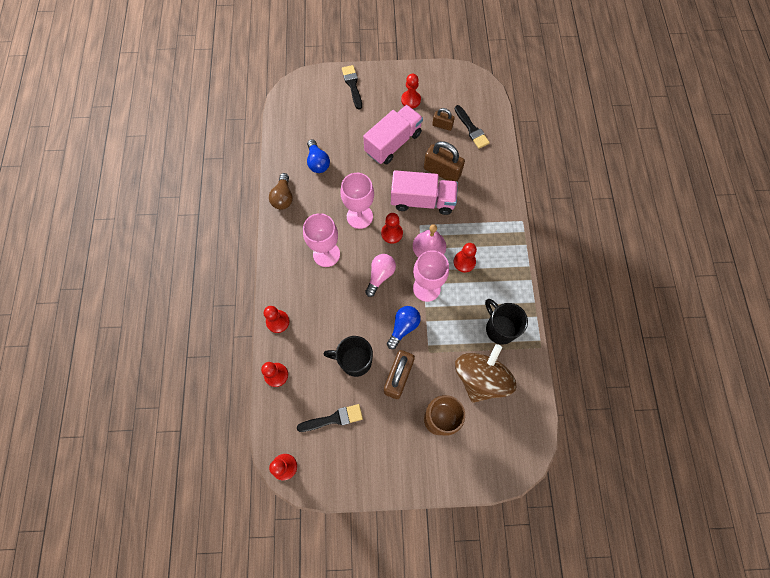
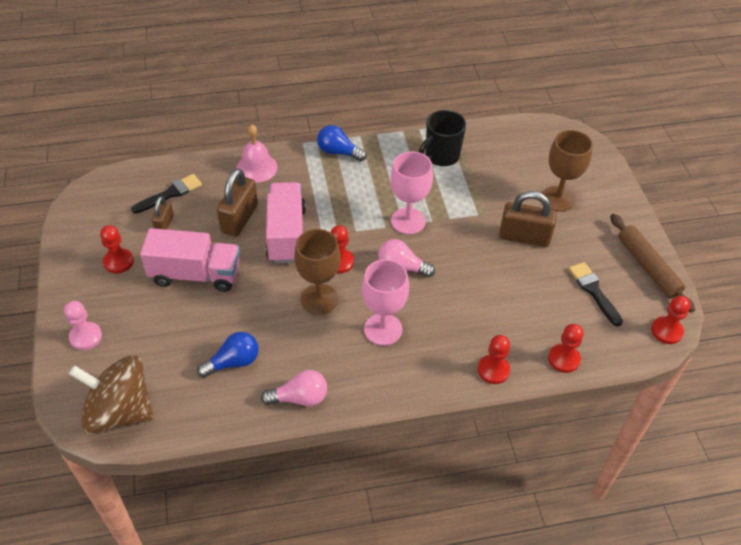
camera: 100 degrees left, 20 degrees down
brown light bulb [269,173,293,210] -> pink light bulb [261,370,327,406]
black mug [323,336,373,377] -> none
pink goblet [341,173,374,229] -> brown goblet [294,229,341,315]
black brush [342,65,362,110] -> pink pawn [64,301,102,350]
pink truck [363,105,423,164] -> pink truck turned 150 degrees clockwise [140,228,240,292]
blue light bulb [387,306,421,349] -> blue light bulb moved to [317,125,367,161]
pink bell [413,224,446,257] -> pink bell moved to [236,124,278,183]
red pawn [454,243,477,273] -> none
brown spinning top [455,344,516,403] -> brown spinning top moved to [69,355,154,435]
none -> brown rolling pin [610,214,695,313]

